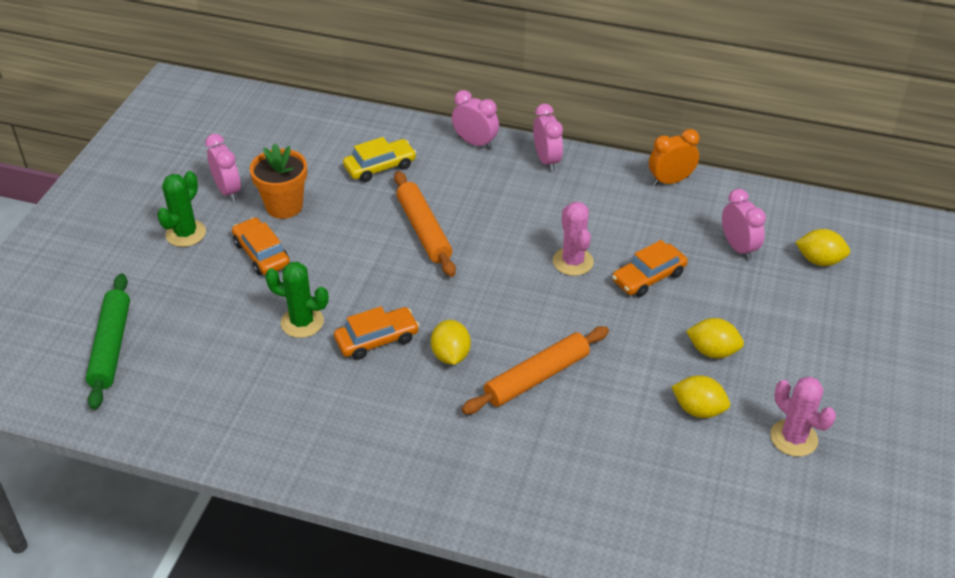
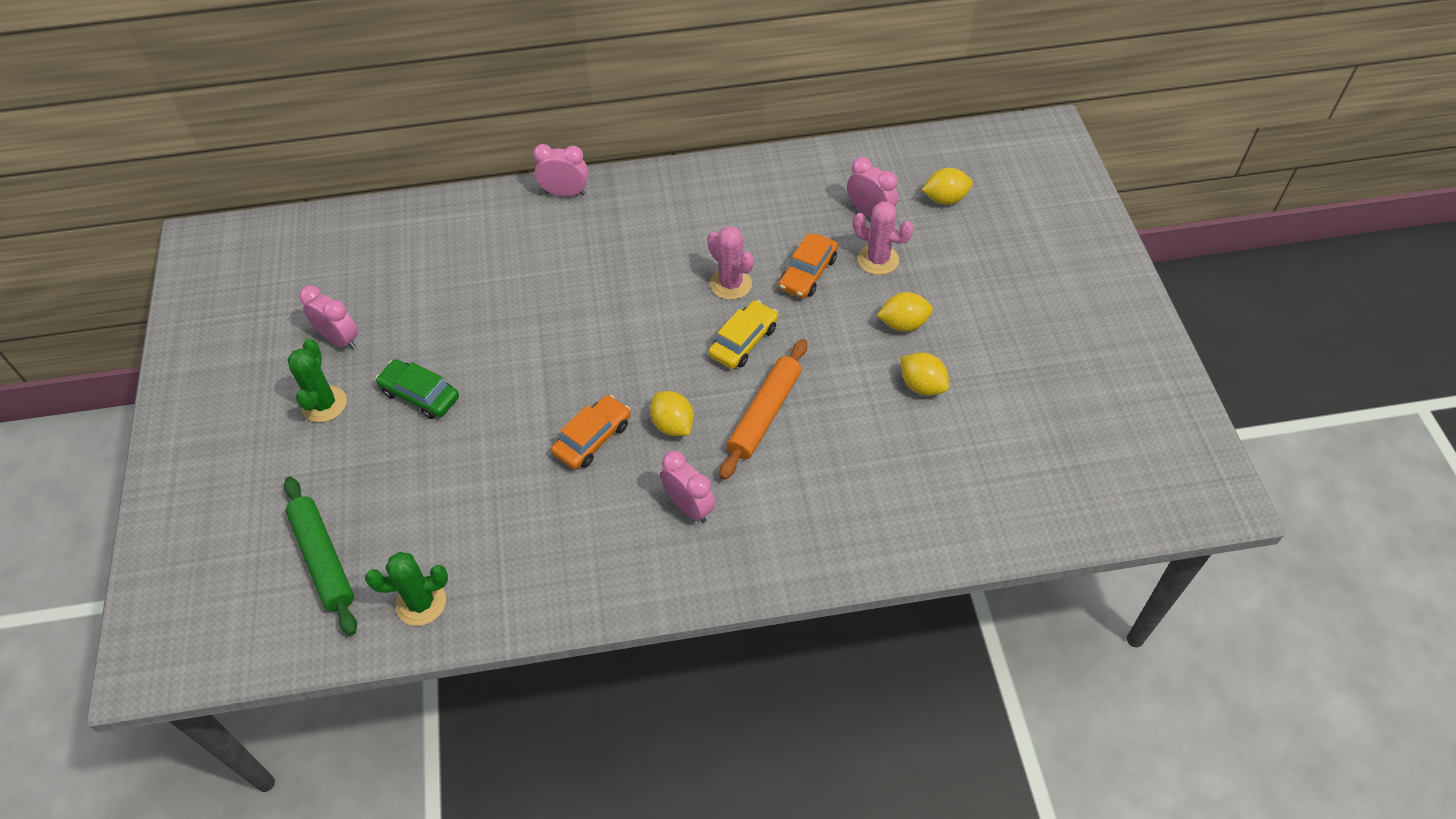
camera: 25 degrees left, 10 degrees up
orange car [232,217,290,275] -> green car [375,359,459,419]
orange flower pot [250,143,307,219] -> none
green cactus [265,262,329,338] -> green cactus moved to [365,552,448,626]
yellow car [343,137,416,182] -> yellow car moved to [709,300,778,369]
orange rolling pin [394,171,456,277] -> none
pink clock [533,104,563,171] -> pink clock moved to [660,451,715,523]
orange clock [649,129,699,186] -> none
yellow lemon [671,375,730,418] -> yellow lemon turned 45 degrees clockwise [901,352,949,396]
pink cactus [770,377,836,457] -> pink cactus moved to [853,201,913,275]

